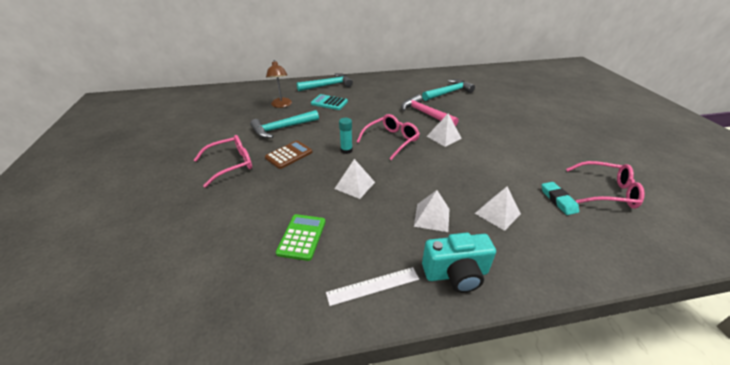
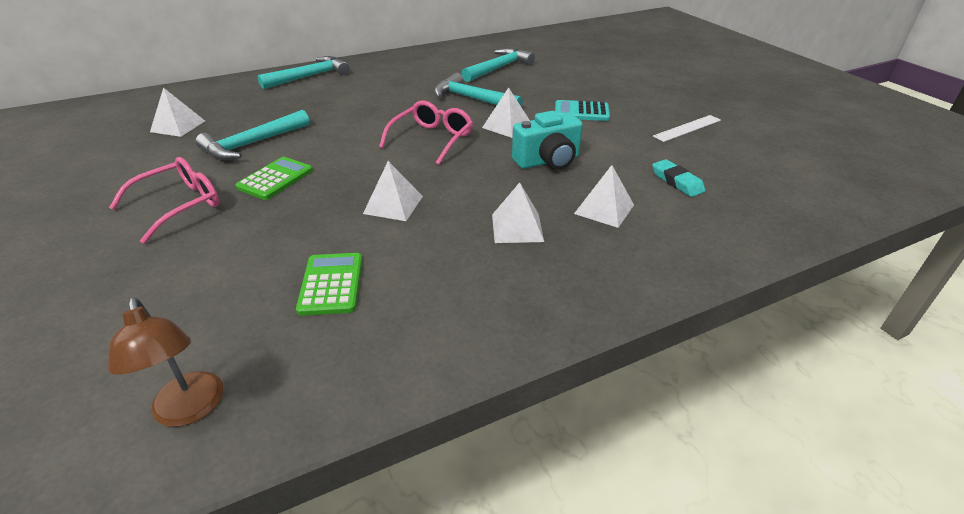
camera: 15 degrees left, 0 degrees up
brown calculator [265,141,312,169] -> green calculator [236,157,313,200]
brown lamp [266,60,292,108] -> brown lamp moved to [108,298,223,427]
turquoise calculator [311,94,348,110] -> turquoise calculator moved to [555,100,610,121]
white ruler [326,267,419,306] -> white ruler moved to [653,115,721,142]
turquoise glue stick [339,118,353,154] -> none
pink hammer [401,94,458,126] -> turquoise hammer [434,72,523,107]
turquoise camera [422,233,496,293] -> turquoise camera moved to [512,111,583,170]
pink glasses [566,161,645,208] -> none
none -> white pyramid [150,88,205,137]

